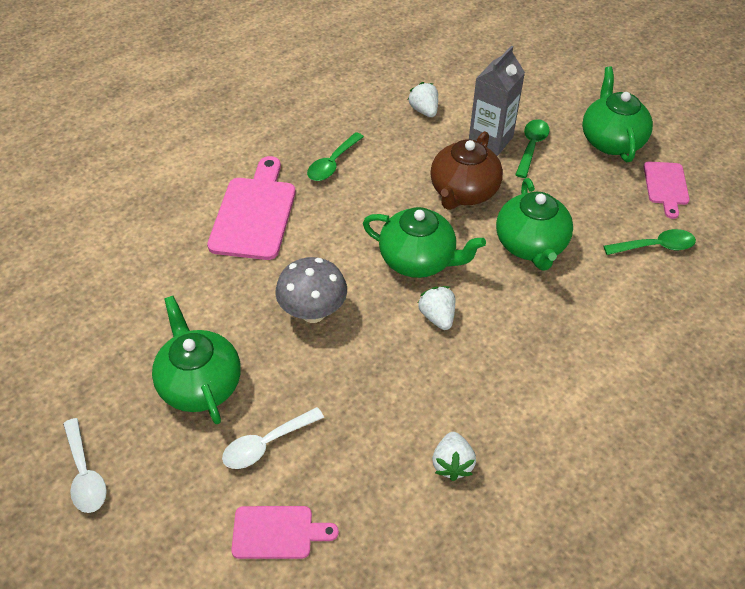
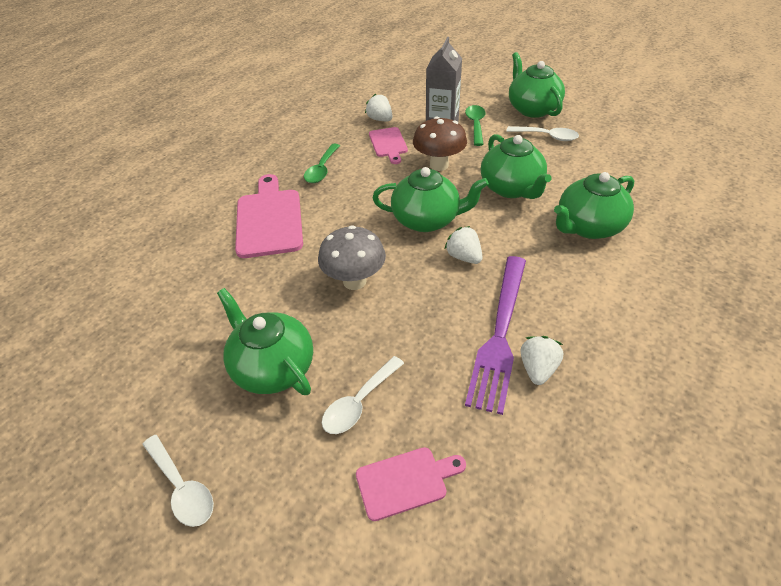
camera: 15 degrees left, 5 degrees down
brown teapot [431,131,503,210] -> brown mushroom [413,116,467,171]
white strawberry [432,432,476,481] -> white strawberry turned 150 degrees counterclockwise [520,336,563,385]
green spoon [604,229,696,255] -> none
pink cutting board [644,162,690,219] -> pink cutting board moved to [369,127,408,164]
none -> purple fork [465,256,526,415]
none -> white spoon [506,126,579,141]
none -> green teapot [554,172,634,239]

